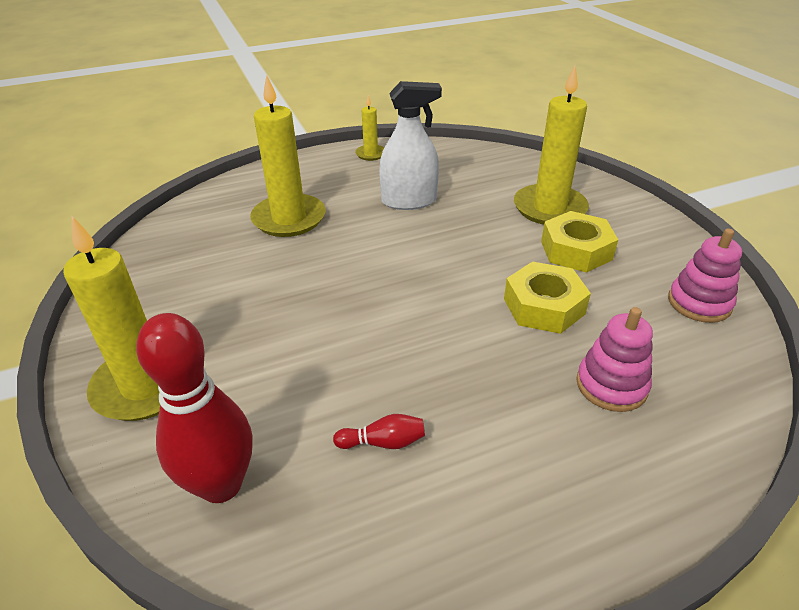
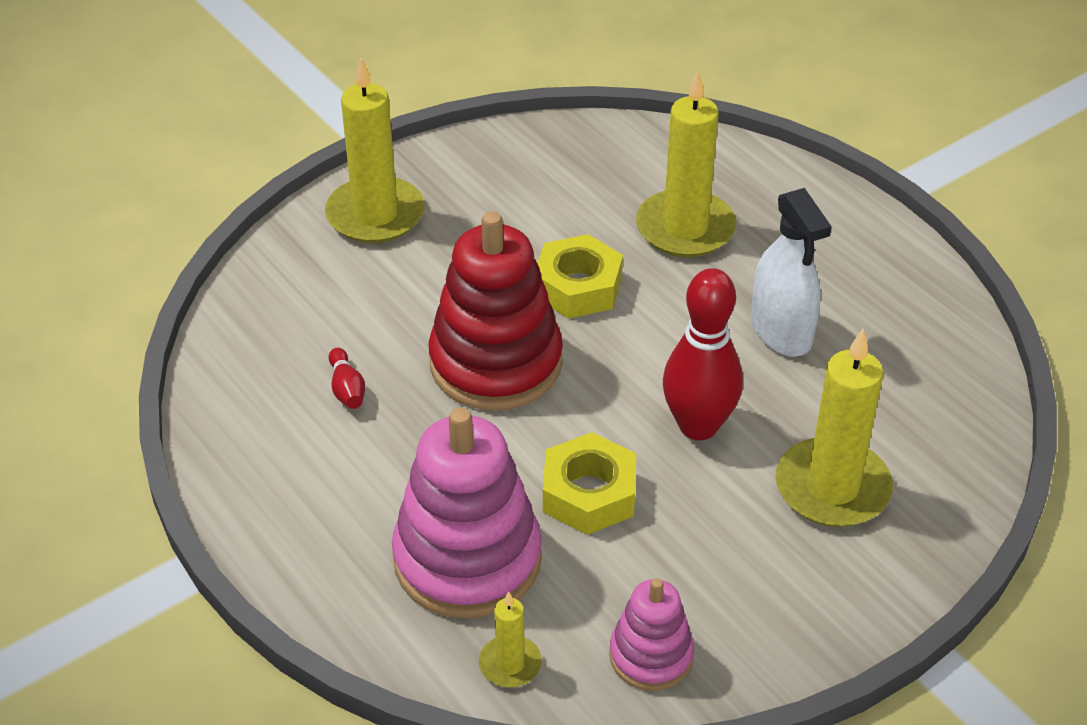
camera: 75 degrees right, 5 degrees up
red bowling pin [136,313,253,503] -> red bowling pin moved to [663,268,743,440]
yellow candle [355,95,384,161] -> yellow candle moved to [479,591,542,688]
yellow nut [541,211,618,273] -> yellow nut moved to [537,234,623,319]
pink stacking toy [576,307,653,412] -> pink stacking toy [392,407,542,618], size x1.85
none -> red stacking toy [428,211,563,410]

